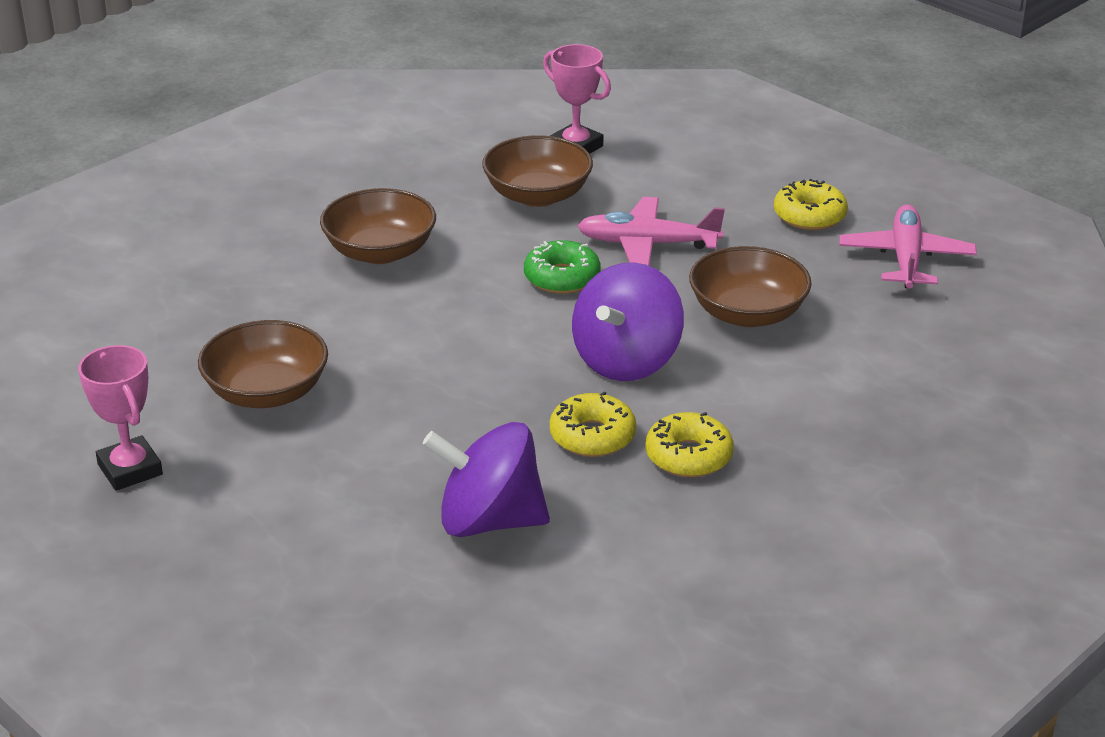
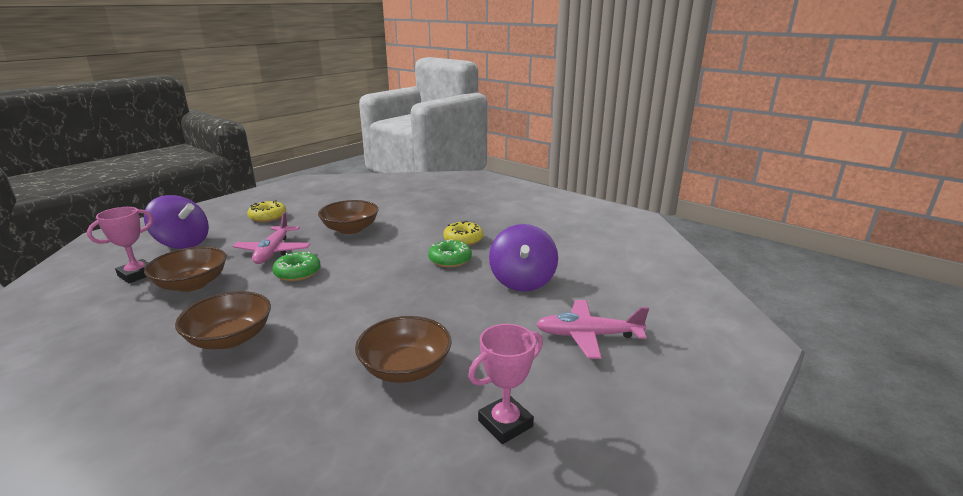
camera: 95 degrees left, 10 degrees down
yellow donut [549,392,636,457] -> green donut [428,239,472,267]
purple spinning top [572,262,684,381] -> purple spinning top moved to [144,195,209,249]
pink plane [839,204,977,288] -> pink plane moved to [536,300,649,359]

